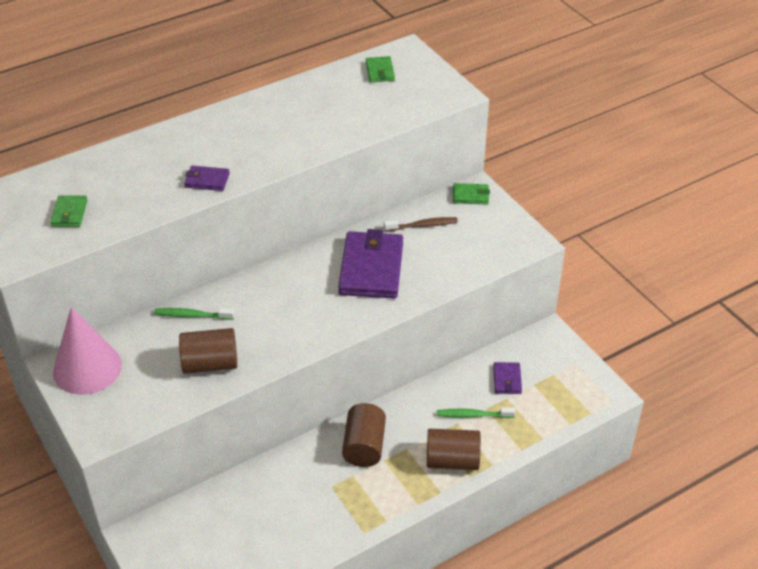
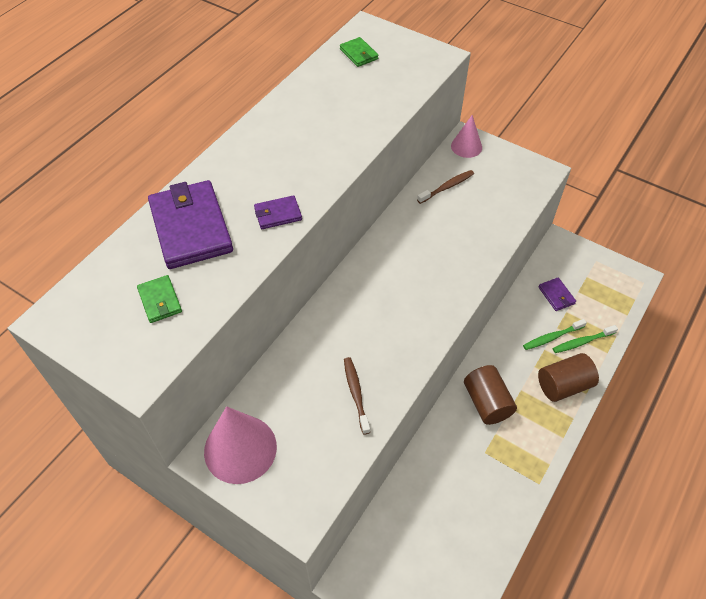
camera: 25 degrees left, 10 degrees up
green toothbrush [154,308,234,320] -> green toothbrush moved to [553,325,618,353]
brown cylinder [179,328,237,374] -> brown toothbrush [344,357,370,435]
purple wallet [338,229,403,298] -> purple wallet moved to [148,180,233,269]
green wallet [453,183,490,205] -> pink cone [451,115,482,158]

